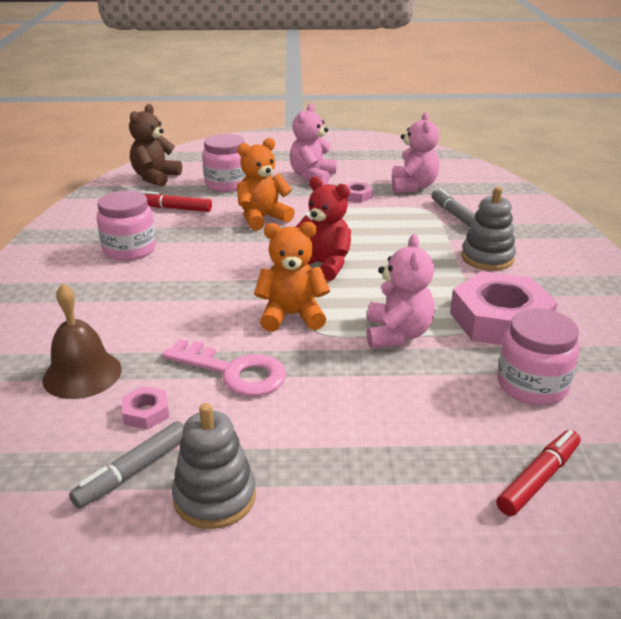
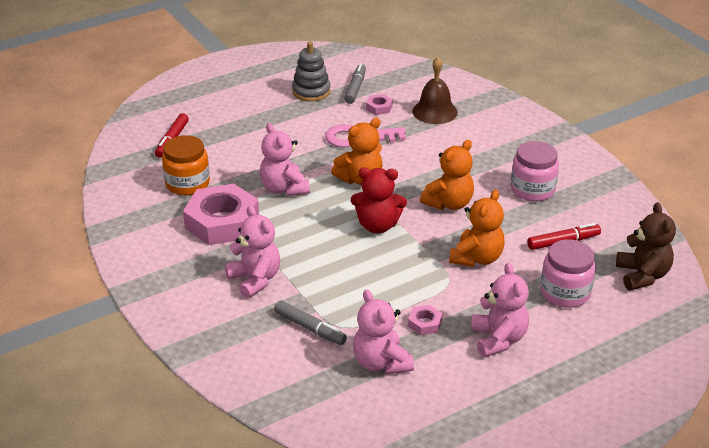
camera: 150 degrees right, 5 degrees up
grey stacking toy [461,187,516,271] -> pink teddy bear [225,206,280,298]
pink jar [497,308,579,405] -> orange jar [162,135,210,195]
none -> orange teddy bear [420,140,474,210]

